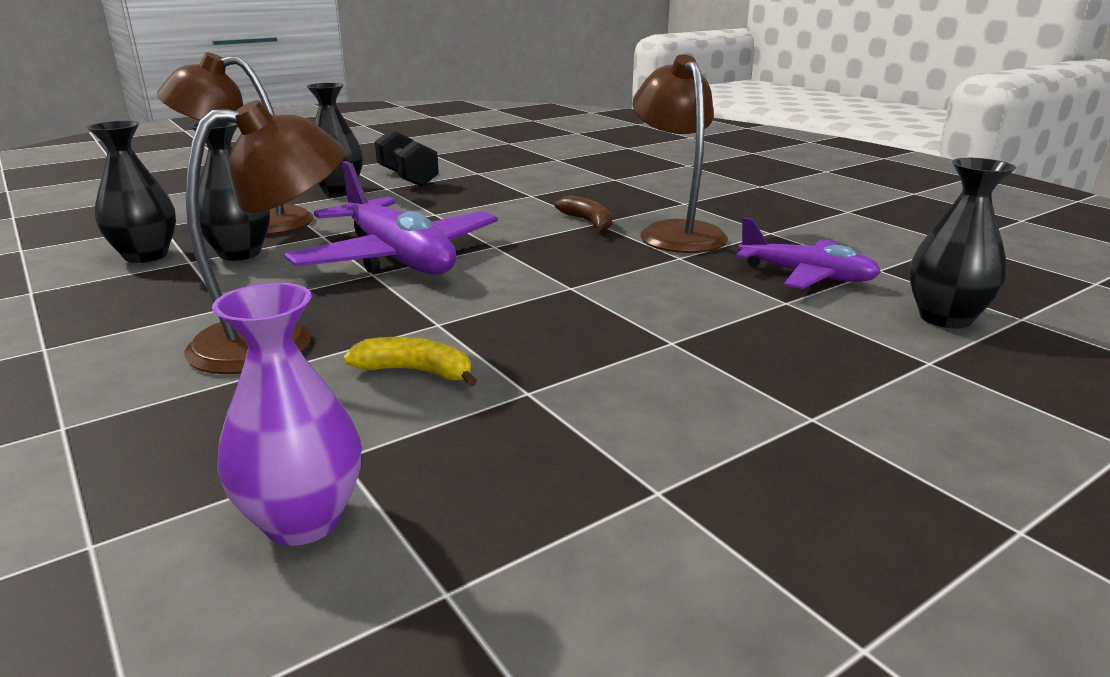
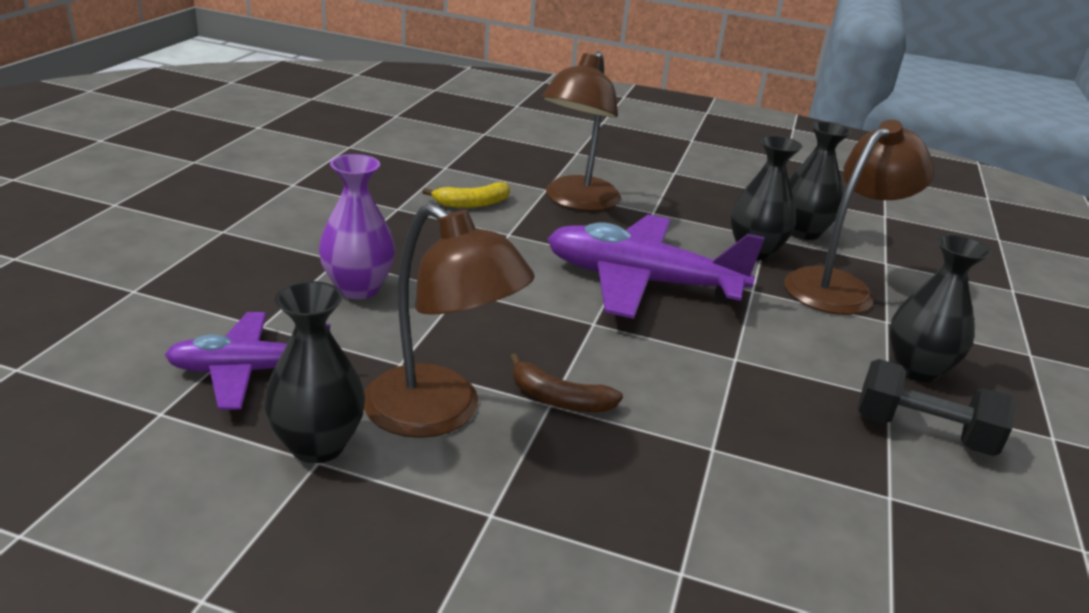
camera: 140 degrees right, 5 degrees up
purple vase [212,283,361,546] -> purple vase moved to [319,154,396,299]
black vase [909,158,1016,329] -> black vase moved to [264,281,365,463]

